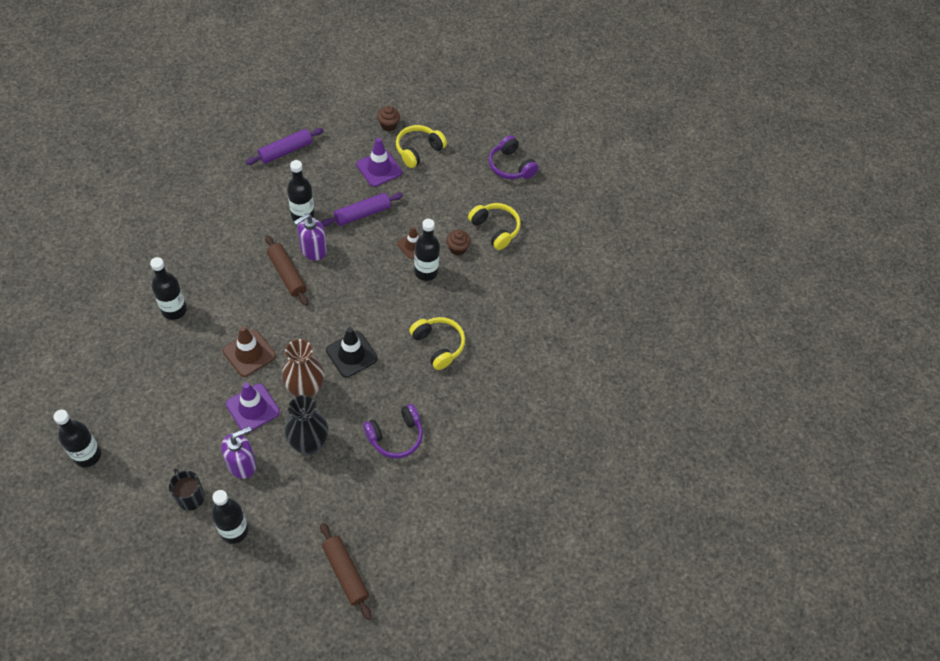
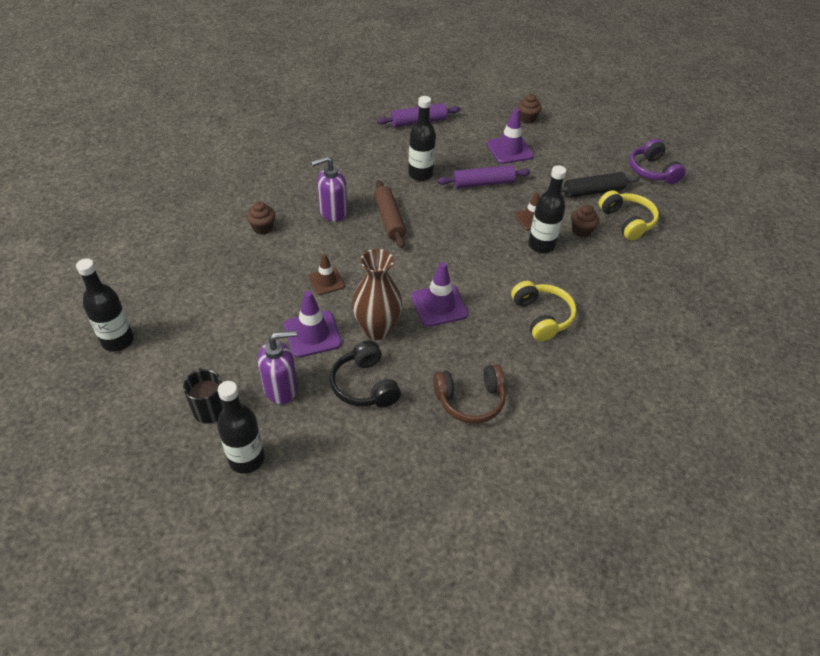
camera: 20 degrees right, 10 degrees down
black bottle [150,257,187,320] -> brown cupcake [246,201,275,235]
brown traffic cone [223,326,276,377] -> brown traffic cone [308,254,345,295], size x0.65
black vase [285,395,328,455] -> black headphones [330,340,401,407]
purple soap dispenser [294,213,327,261] -> purple soap dispenser moved to [311,156,347,222]
brown rolling pin [320,523,371,620] -> none
black traffic cone [326,327,378,378] -> purple traffic cone [411,262,468,327]
purple headphones [363,404,423,458] -> brown headphones [433,364,506,423]
yellow headphones [396,125,447,168] -> none
none -> black rolling pin [561,172,640,198]

